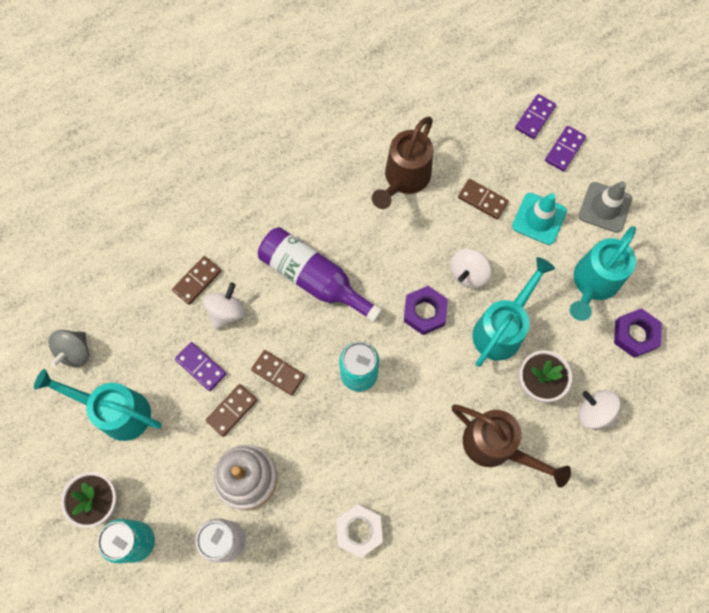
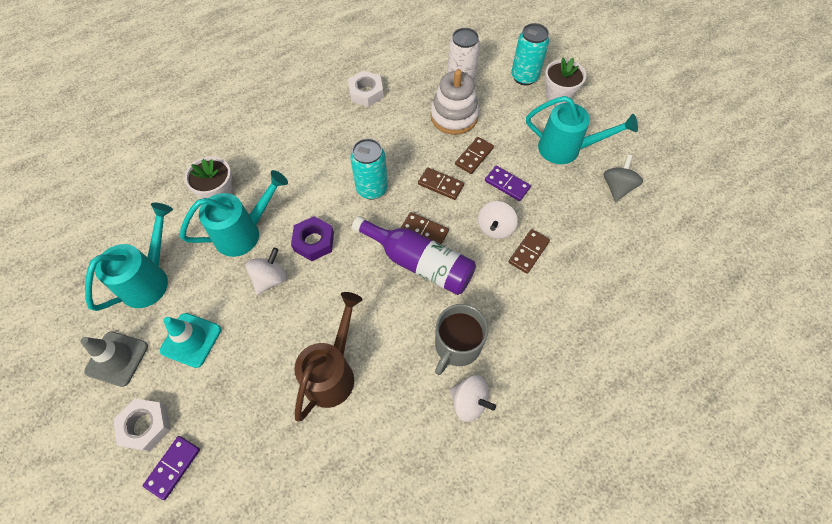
camera: 175 degrees right, 10 degrees down
brown watering can [452,404,571,488] -> none
brown domino [458,179,509,220] -> brown domino moved to [401,212,449,244]
turquoise watering can [472,257,555,367] -> turquoise watering can turned 150 degrees counterclockwise [180,170,288,257]
purple domino [545,126,586,172] -> white nut [113,399,171,451]
white spinning top [578,390,621,429] -> white spinning top moved to [449,375,496,422]
purple nut [614,308,662,358] -> none
none -> grey mug [435,304,488,375]

